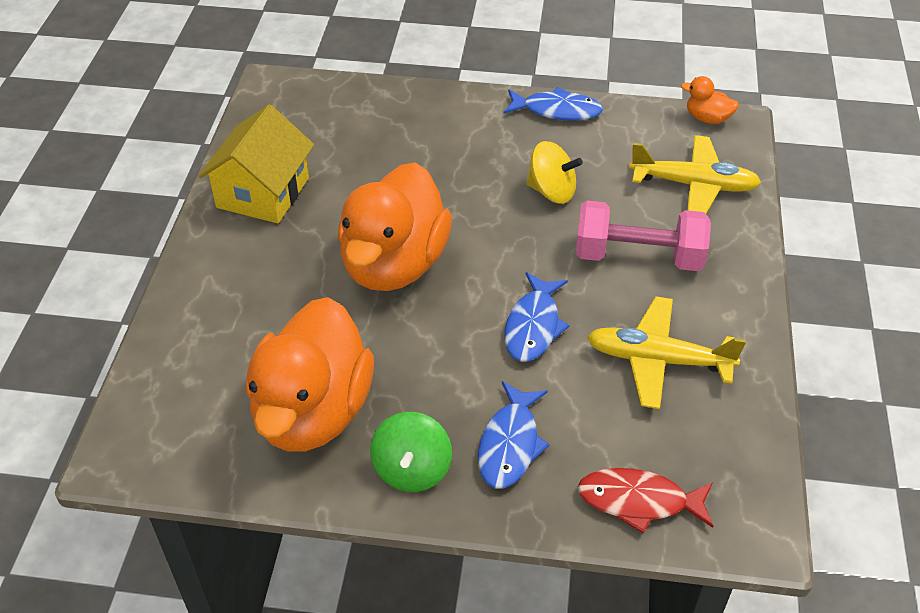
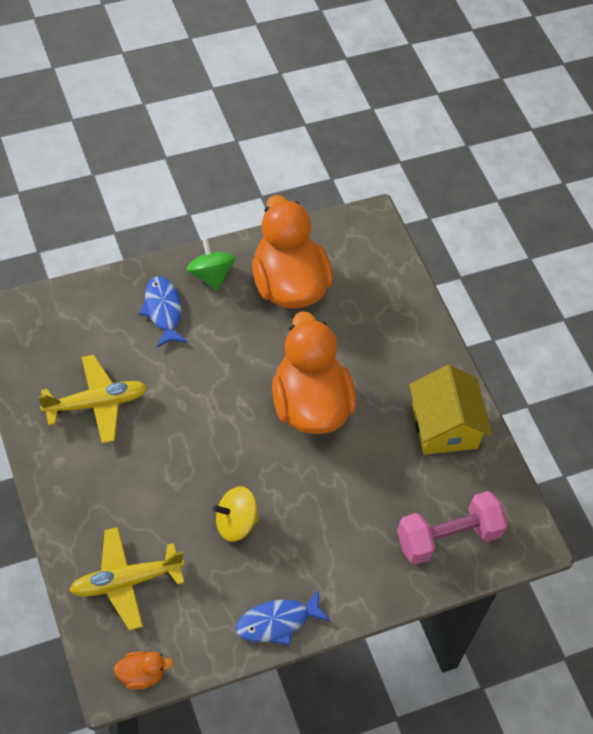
camera: 145 degrees right, 10 degrees up
blue fish [504,272,570,362] -> none
pink dumbbell [576,200,711,271] -> pink dumbbell moved to [397,491,508,565]
red fish [578,468,713,533] -> none

